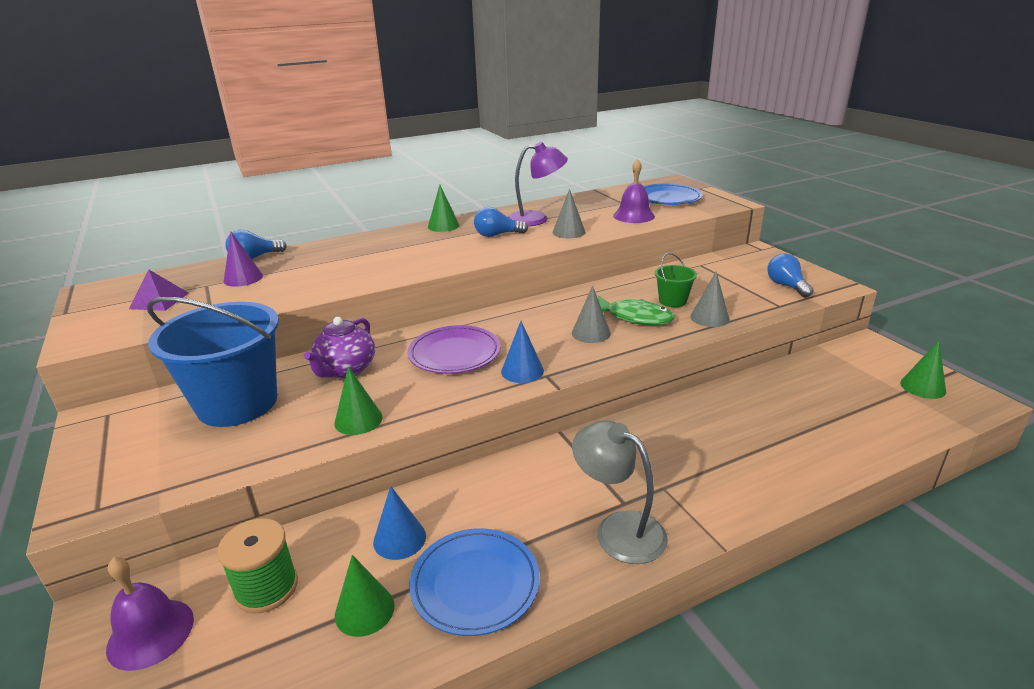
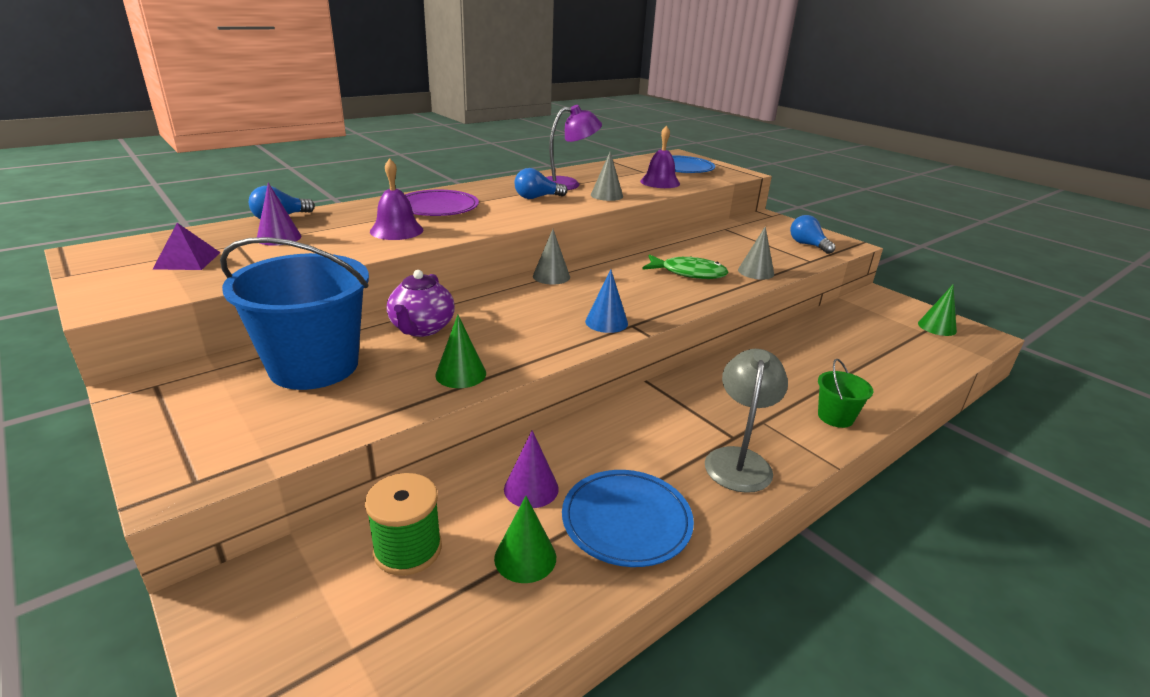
camera: 15 degrees left, 0 degrees up
purple bell [106,557,194,671] -> purple bell moved to [370,158,423,240]
blue cone [373,486,426,560] -> purple cone [504,430,559,508]
purple plate [407,325,501,374] -> purple plate moved to [405,190,479,216]
green cone [428,185,460,232] -> none
grey cone [572,286,611,343] -> grey cone moved to [533,229,570,285]
grey lamp [572,421,668,564] -> grey lamp turned 75 degrees clockwise [705,349,788,493]
green bucket [655,253,697,307] -> green bucket moved to [818,359,873,428]

